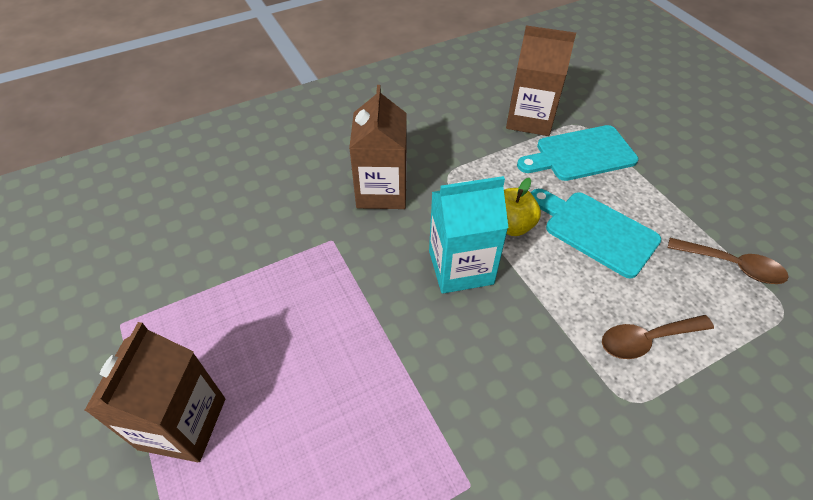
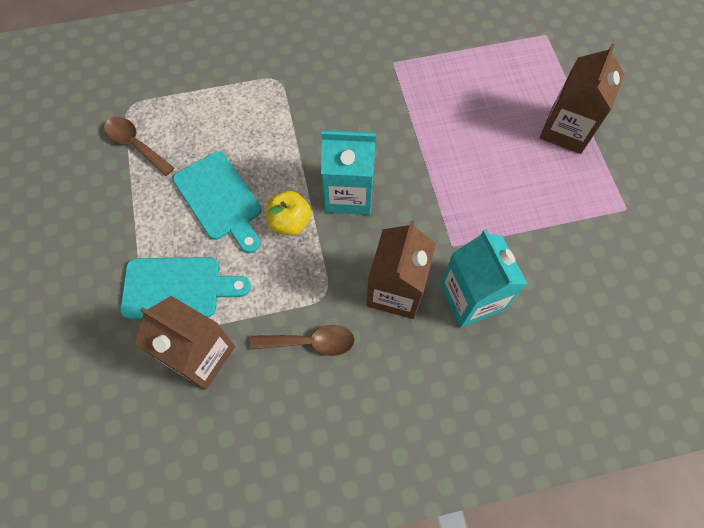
camera: 165 degrees left, 15 degrees up
brown spoon [602,315,714,359] -> brown spoon moved to [250,325,355,356]
none -> turquoise carton [440,229,527,328]

